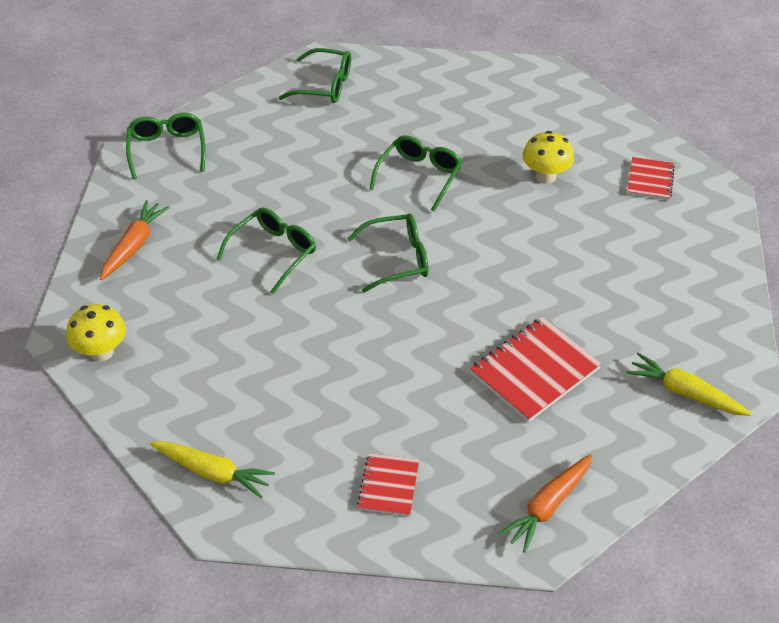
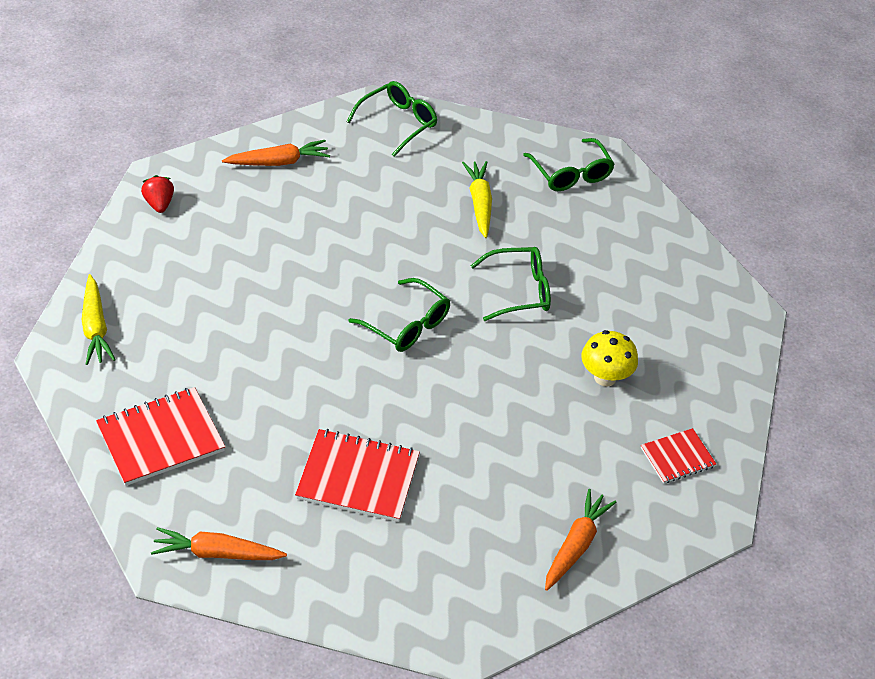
camera: 50 degrees right, 0 degrees up
yellow mushroom [66,304,126,361] -> red strawberry [141,175,174,213]
green glasses [216,207,316,294] -> none
red notebook [357,453,419,516] -> red notebook [96,387,225,486], size x1.71
yellow carrot [627,353,752,416] -> yellow carrot moved to [462,161,492,238]
none -> orange carrot [545,489,616,591]

